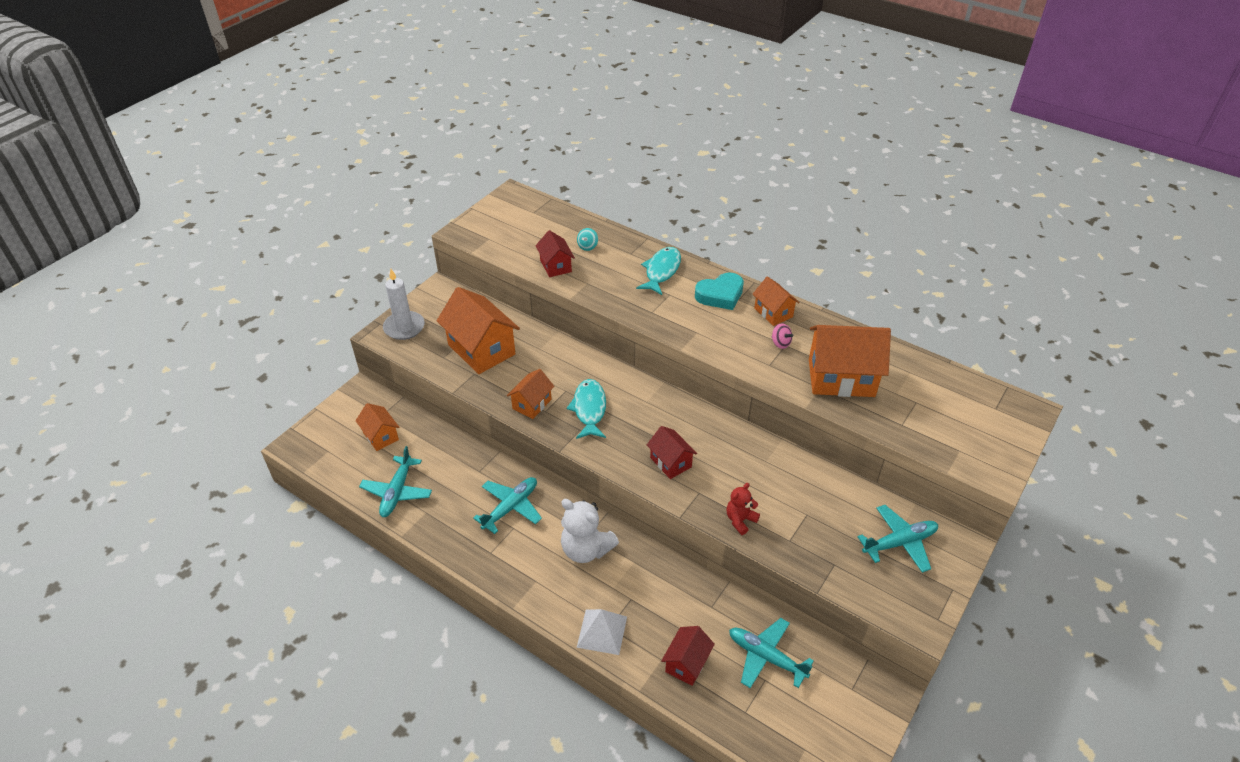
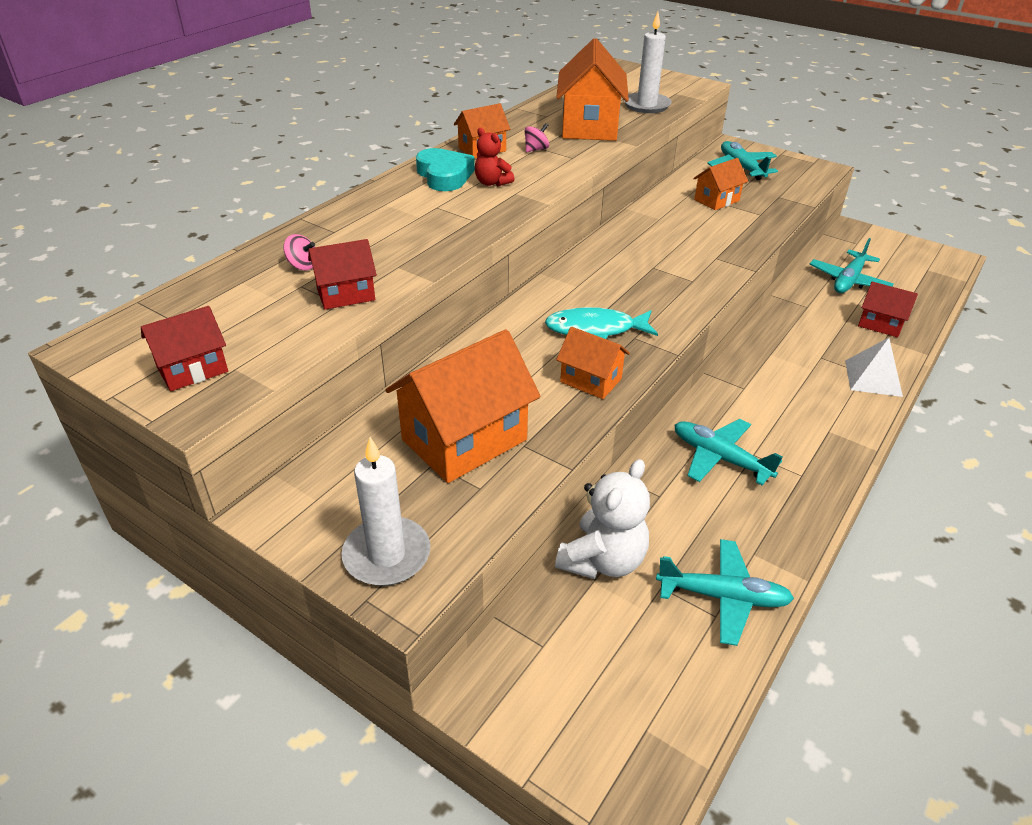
camera: 90 degrees left, 5 degrees down
orange house [355,403,400,451] -> orange house moved to [693,158,748,210]
white teddy bear [561,499,619,563] -> white teddy bear moved to [555,459,650,579]
turquoise spinning top [577,228,598,251] -> pink spinning top [283,234,315,270]
turquoise fish [636,247,681,295] -> none
red house [647,426,697,479] -> red house moved to [141,306,228,391]
red teddy bear [726,483,760,535] -> red teddy bear moved to [475,128,515,186]
none -> white candle [624,12,672,113]

